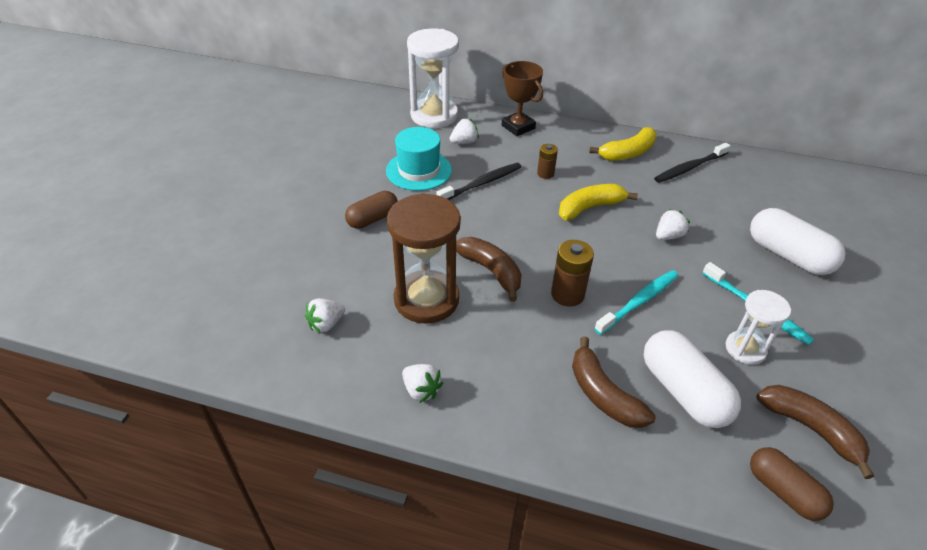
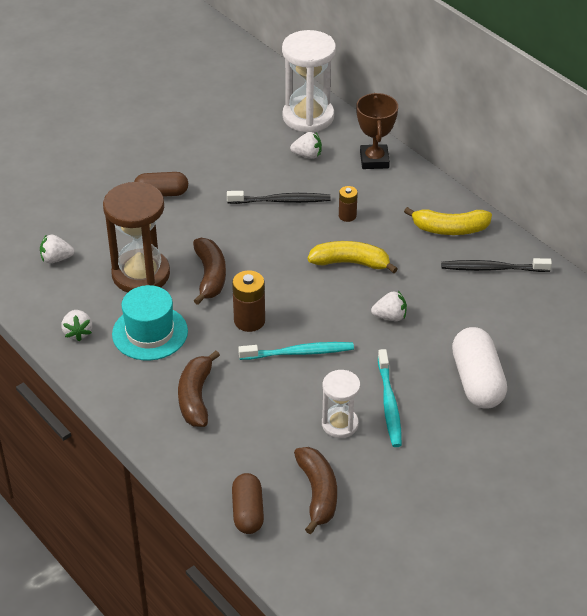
camera: 35 degrees right, 0 degrees up
turquoise hat [386,127,452,191] -> turquoise hat moved to [112,285,188,361]
white capsule [644,330,741,428] -> none

